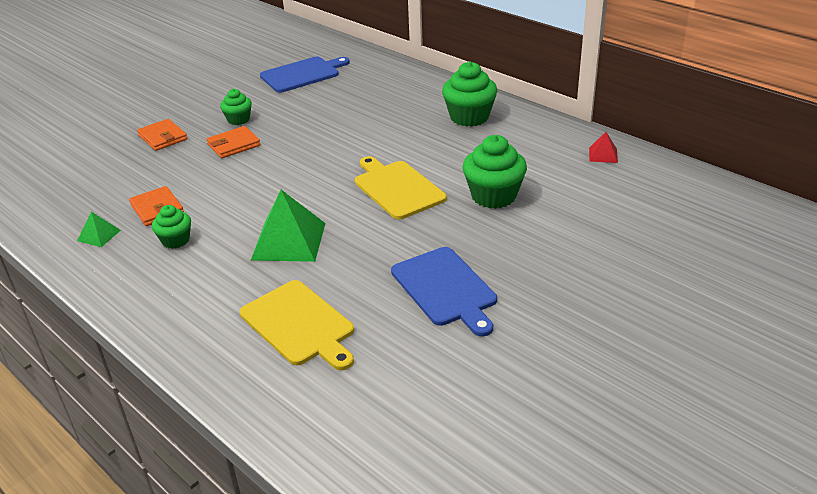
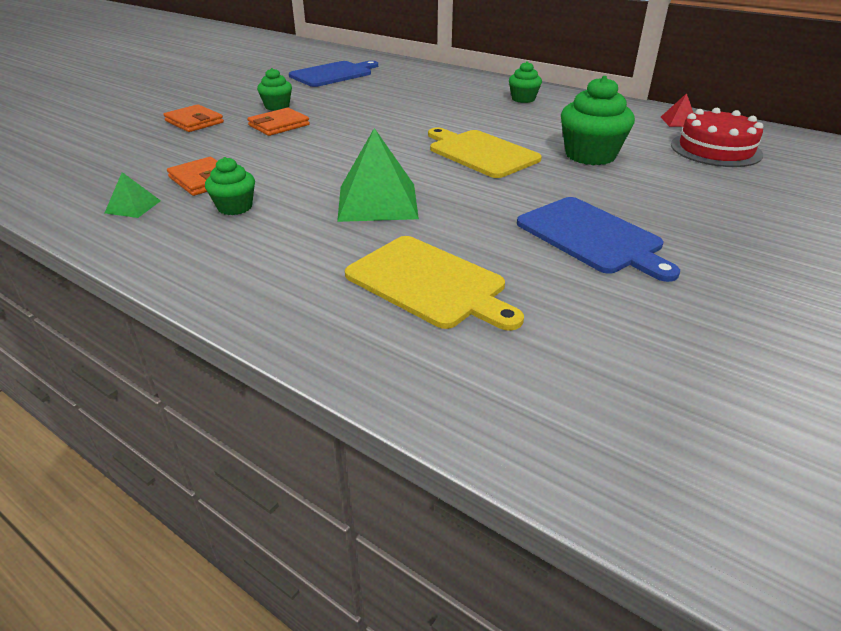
camera: 10 degrees left, 0 degrees up
green cupcake [442,62,497,127] -> green cupcake [509,61,542,103], size x0.58
none -> red cake [671,108,763,167]

